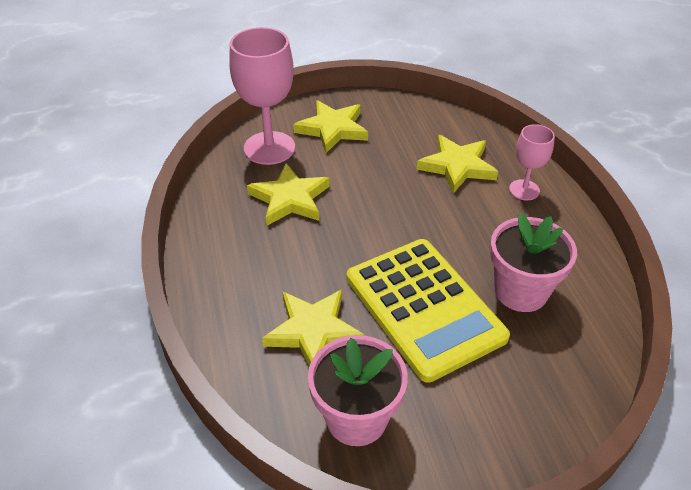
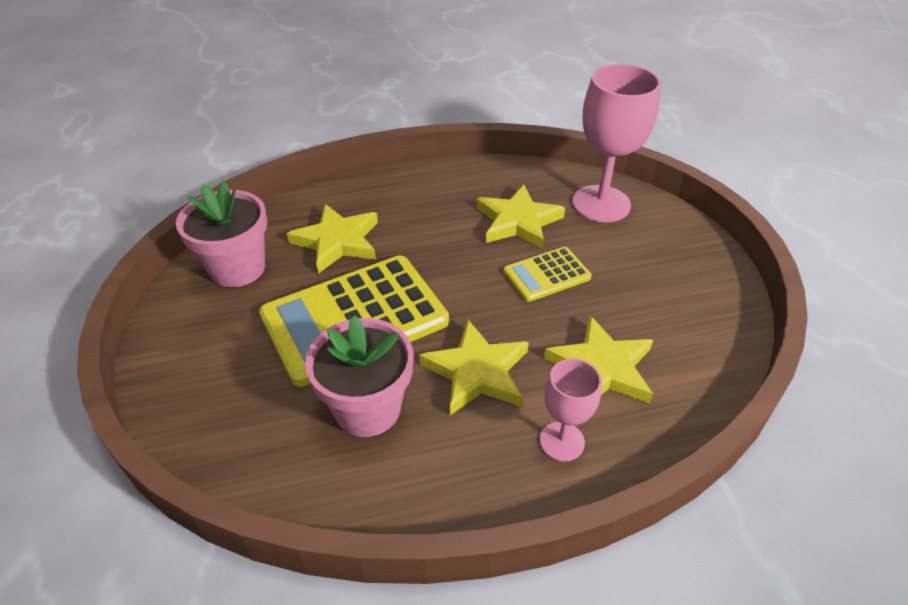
camera: 90 degrees right, 0 degrees up
yellow star [293,100,368,153] -> yellow star moved to [419,320,529,415]
none -> yellow calculator [503,247,592,302]

